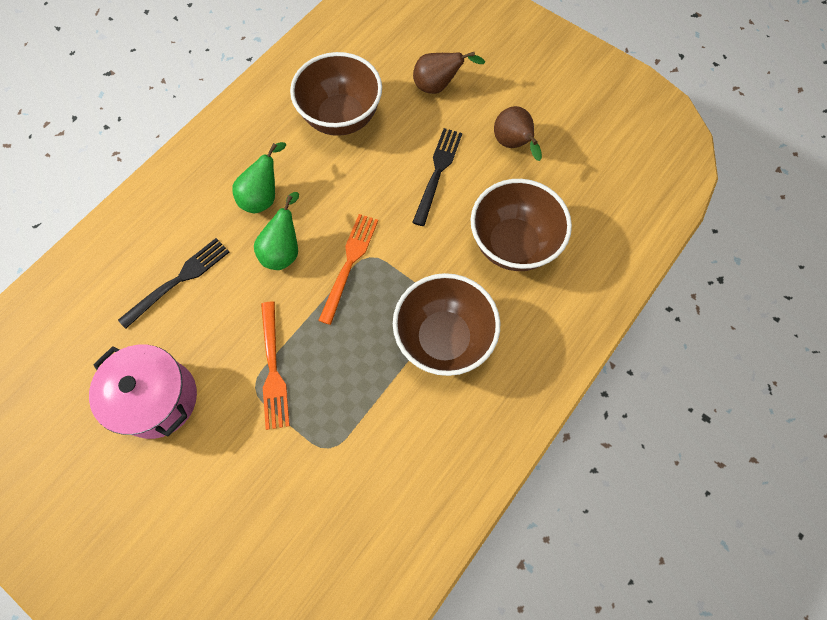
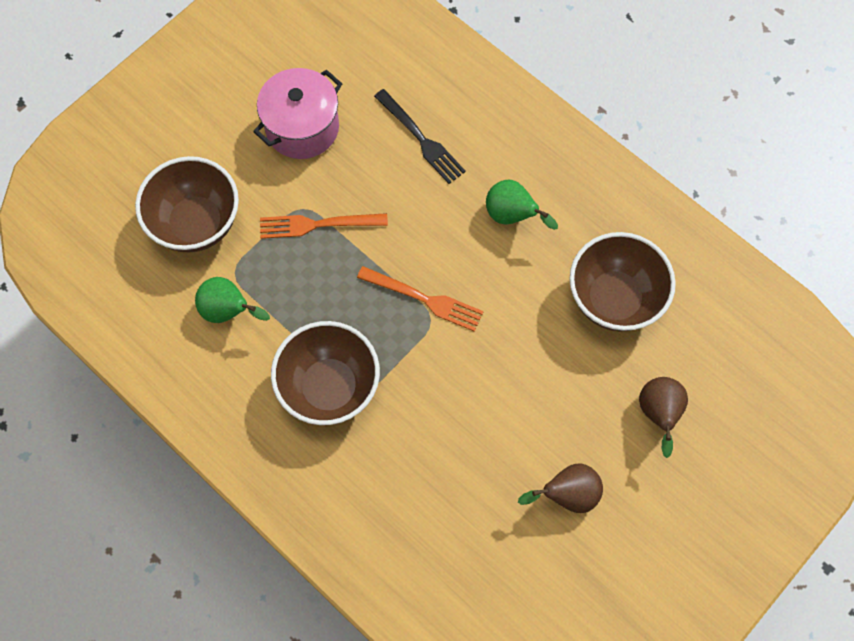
camera: 95 degrees right, 0 degrees up
green pear [254,192,299,270] -> green pear moved to [195,277,270,323]
black fork [412,128,462,226] -> none
brown bowl [471,179,572,271] -> brown bowl moved to [135,156,239,253]

